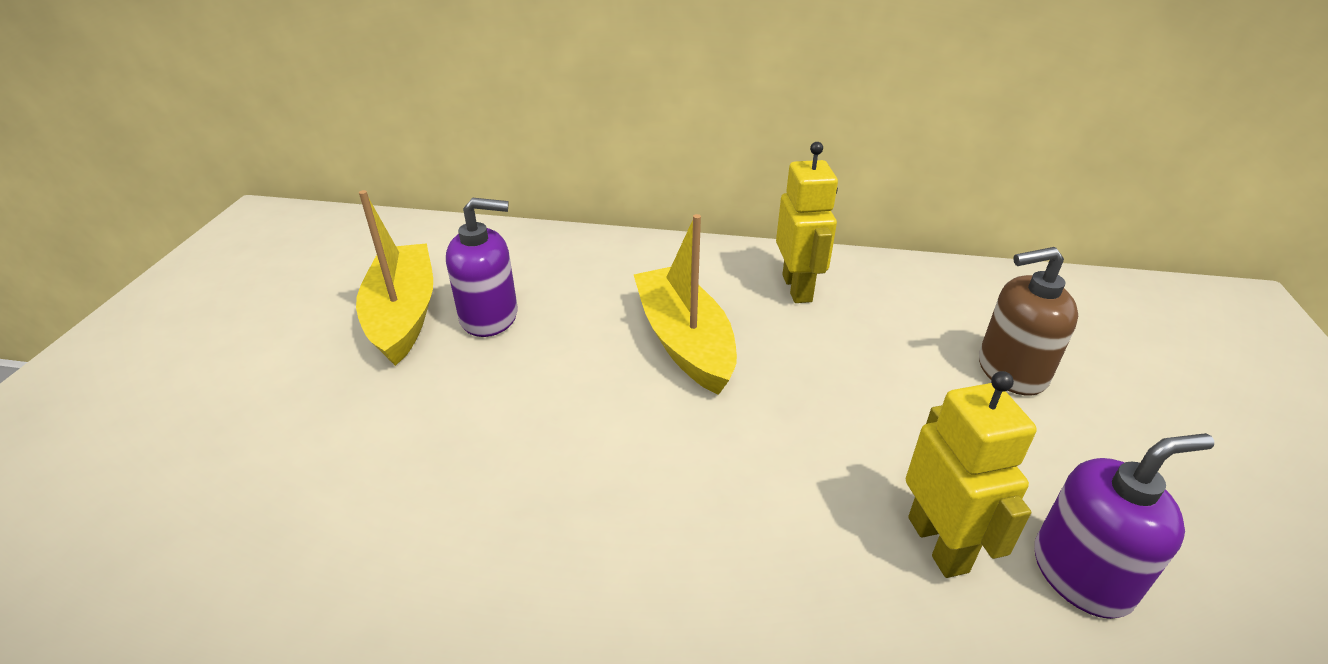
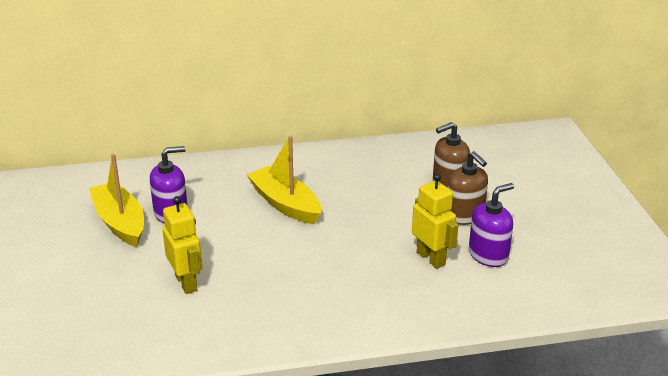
camera: 20 degrees left, 5 degrees down
yellow robot [776,142,838,303] -> yellow robot moved to [162,196,202,294]
none -> brown soap dispenser [448,151,488,225]

